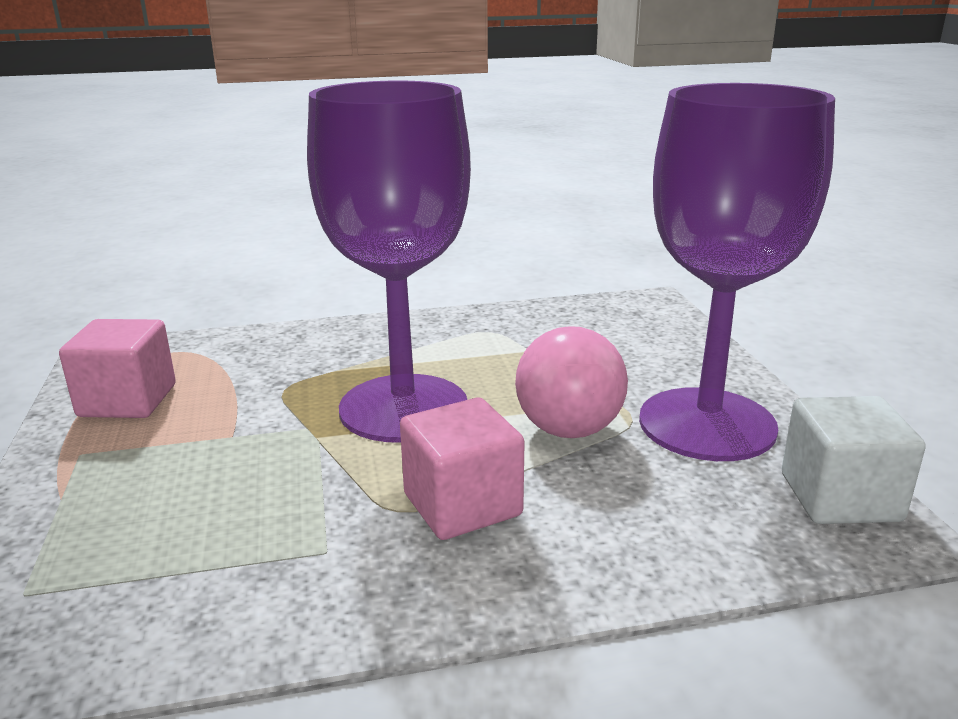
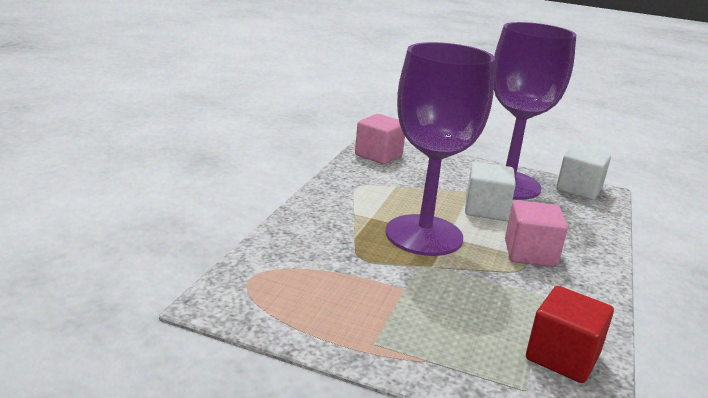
camera: 60 degrees left, 0 degrees up
pink cube [59,319,176,418] -> pink cube moved to [355,114,405,164]
pink ball [515,326,628,438] -> white cube [465,162,516,221]
none -> red cube [526,286,614,383]

